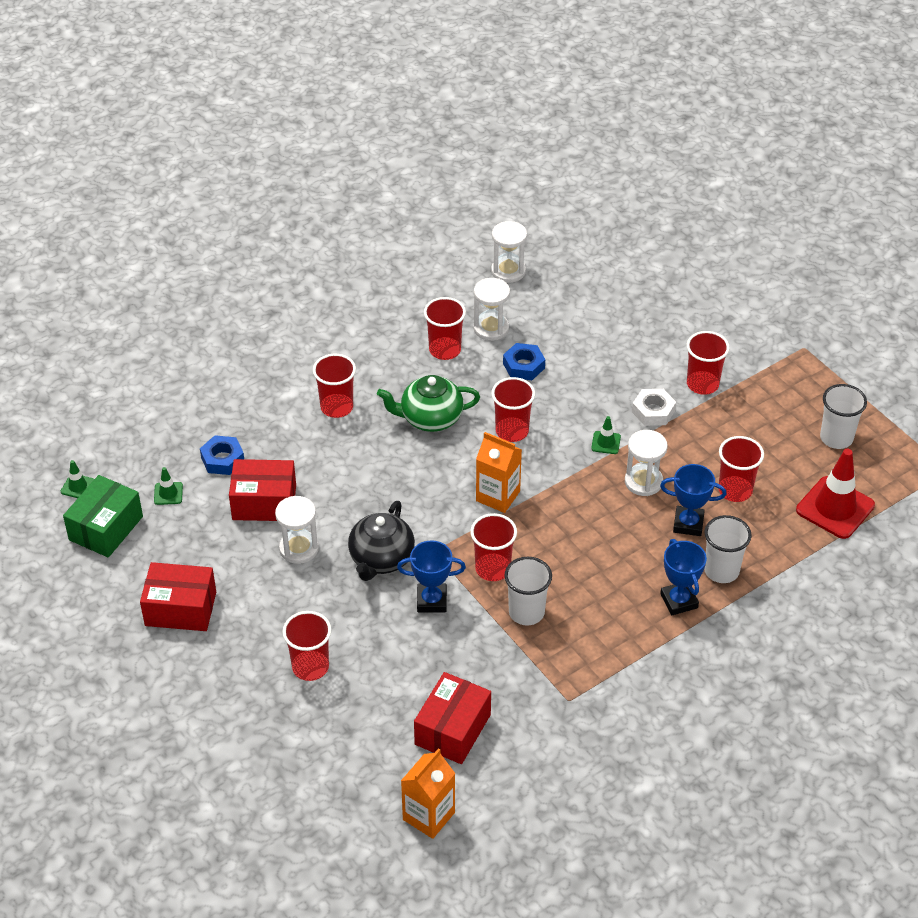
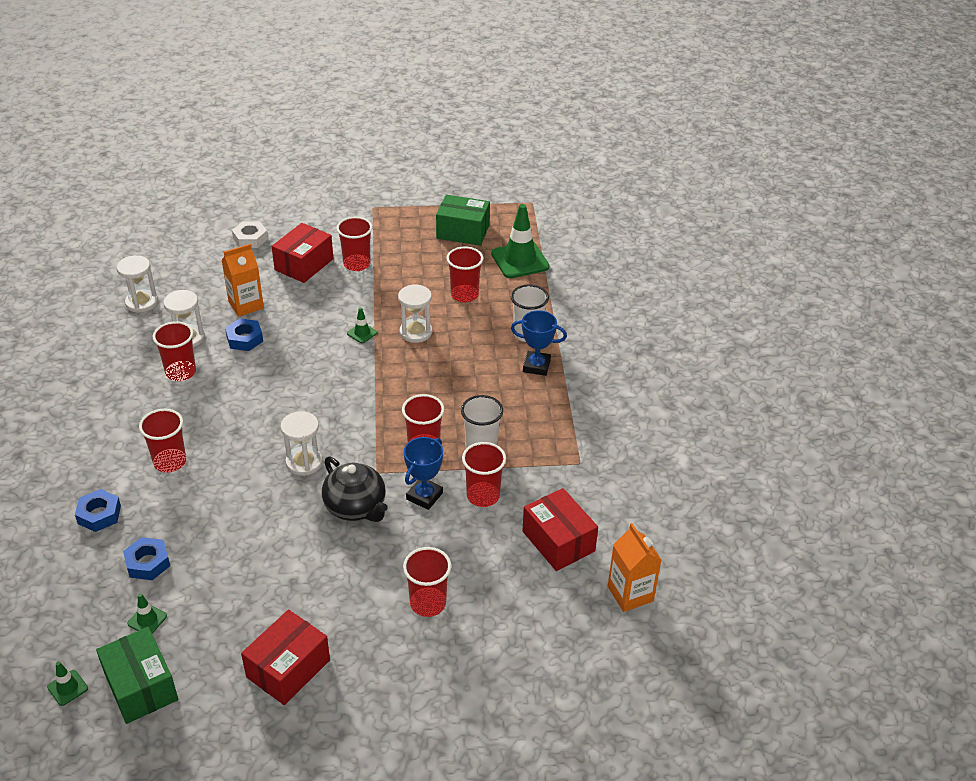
camera: 60 degrees left, 5 degrees down
red box [229,459,296,521] -> red box moved to [272,223,334,283]
white hourglass [275,496,319,564] -> white hourglass moved to [281,411,323,476]
green teapot [377,375,480,432] -> none
orange carton [476,432,522,513] -> orange carton moved to [221,244,264,317]
red cup [491,377,535,442] -> red cup moved to [462,442,506,507]
white nut [632,389,676,426] -> white nut moved to [232,221,268,248]
blue trophy [660,464,726,536] -> none
red traffic cone [796,449,875,539] -> green traffic cone [491,204,549,278]
white cup [820,384,867,449] -> green box [436,195,490,246]
none -> blue nut [75,489,121,532]

